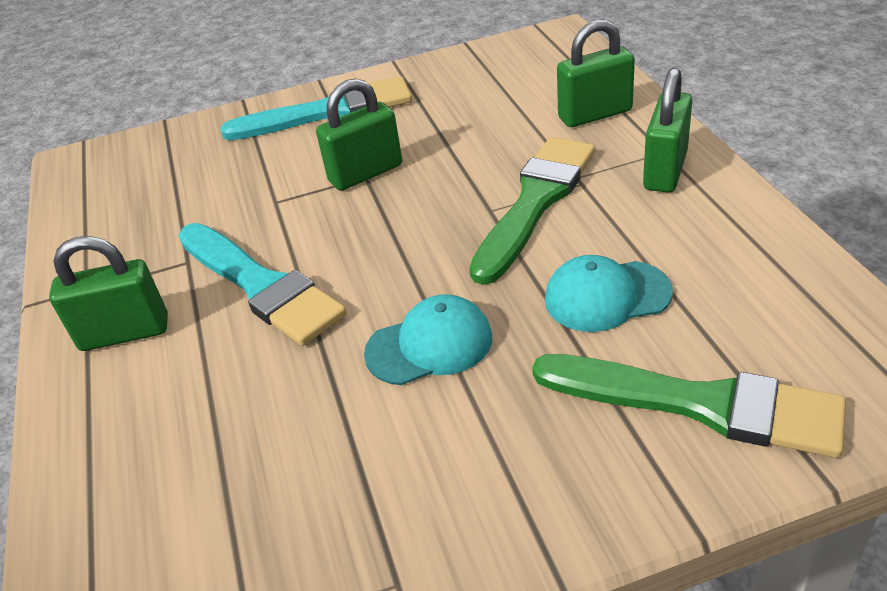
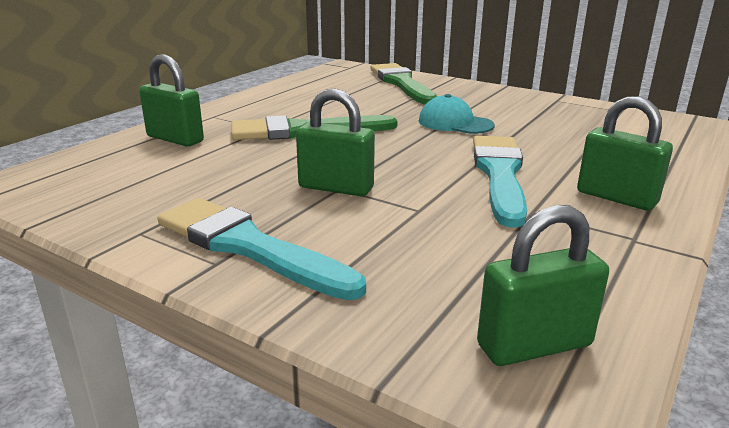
camera: 135 degrees left, 15 degrees down
turquoise cap [545,255,673,332] -> none
green padlock [643,68,692,193] -> green padlock moved to [477,205,609,366]

